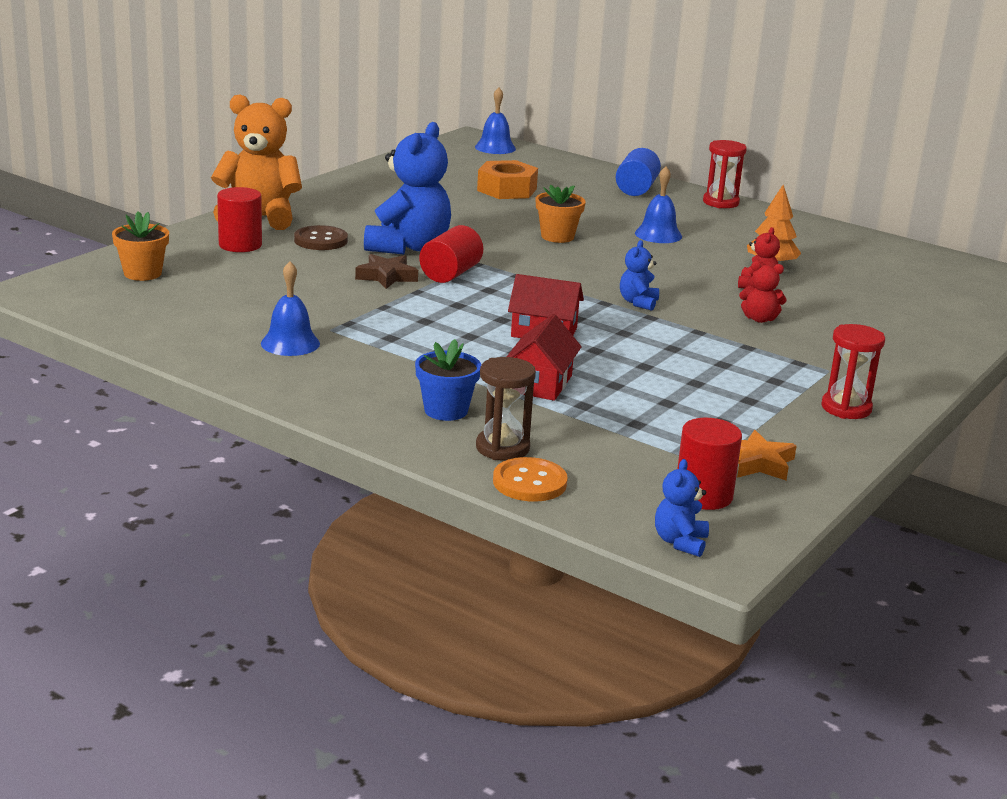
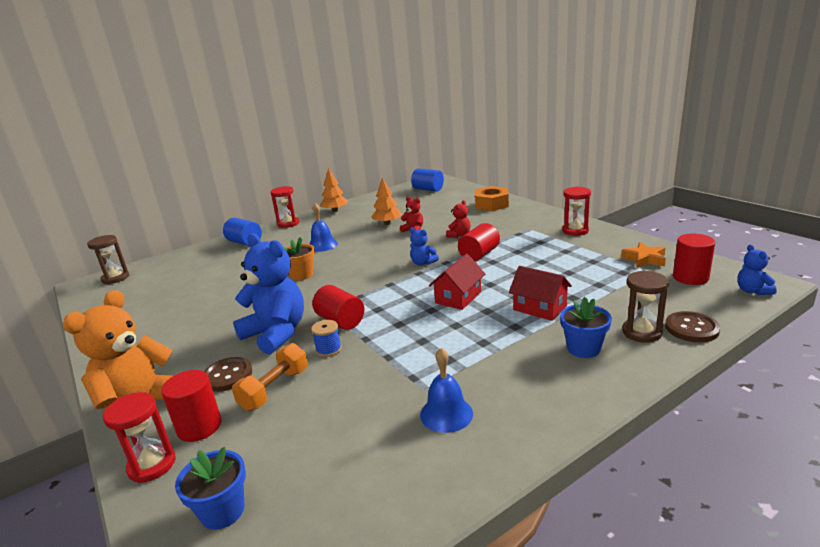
camera: 65 degrees left, 0 degrees up
orange flower pot [112,211,169,281] -> blue flower pot [175,447,246,530]
brown star [355,254,418,289] -> blue spool [311,320,342,357]
blue bell [475,87,516,154] -> brown hourglass [87,235,129,284]
orange nut [477,160,538,199] -> orange nut moved to [475,186,509,211]
orange button [493,457,568,502] -> brown button [665,311,720,342]
blue teddy bear [655,459,709,557] -> blue teddy bear turned 45 degrees clockwise [737,245,777,295]
none -> red hourglass [103,392,176,483]
none -> orange dumbbell [232,343,308,411]
none -> orange tree [320,168,348,212]
none -> blue cylinder [411,169,444,192]
none -> red cylinder [458,223,500,261]

